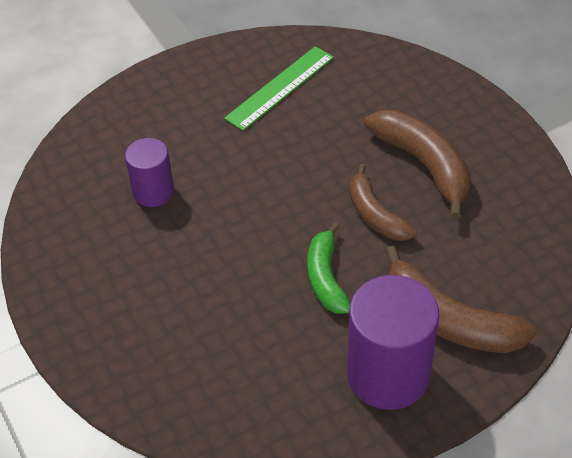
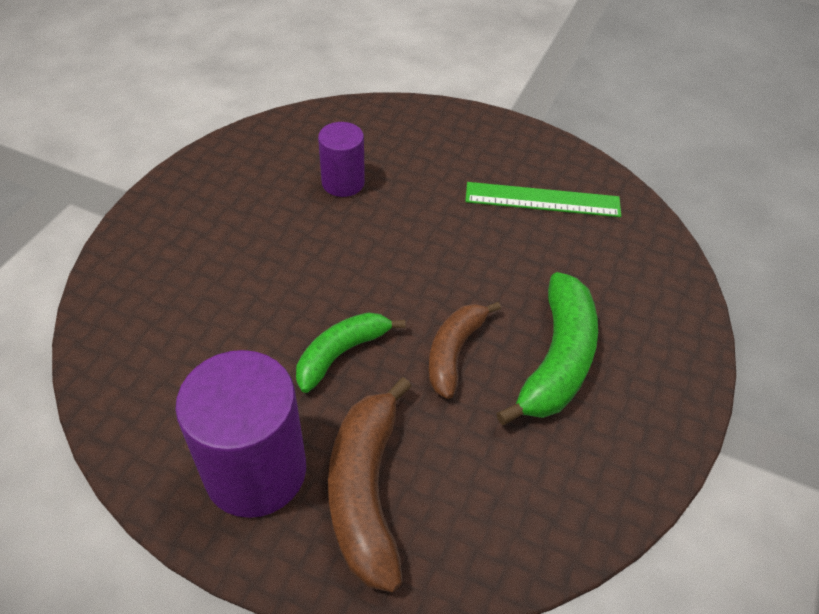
camera: 50 degrees right, 0 degrees up
brown banana [364,110,471,219] -> green banana [496,272,598,425]

